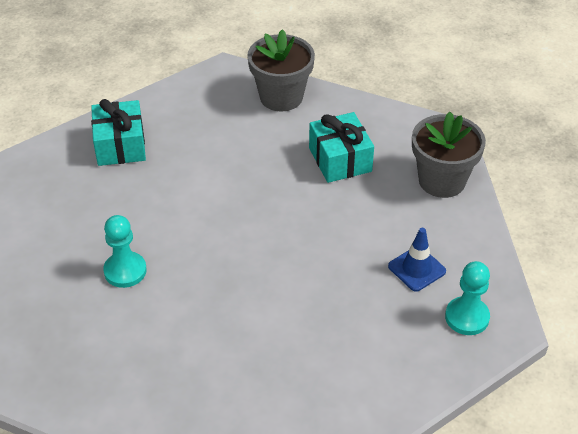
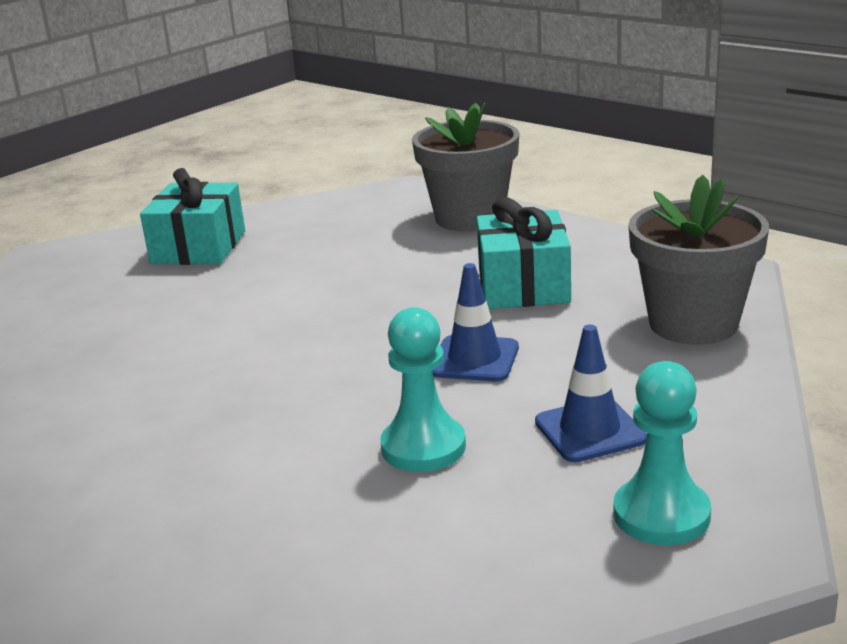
camera: 20 degrees right, 20 degrees down
turquoise pawn [103,215,147,288] -> turquoise pawn moved to [380,307,466,472]
none -> blue traffic cone [432,263,519,382]

